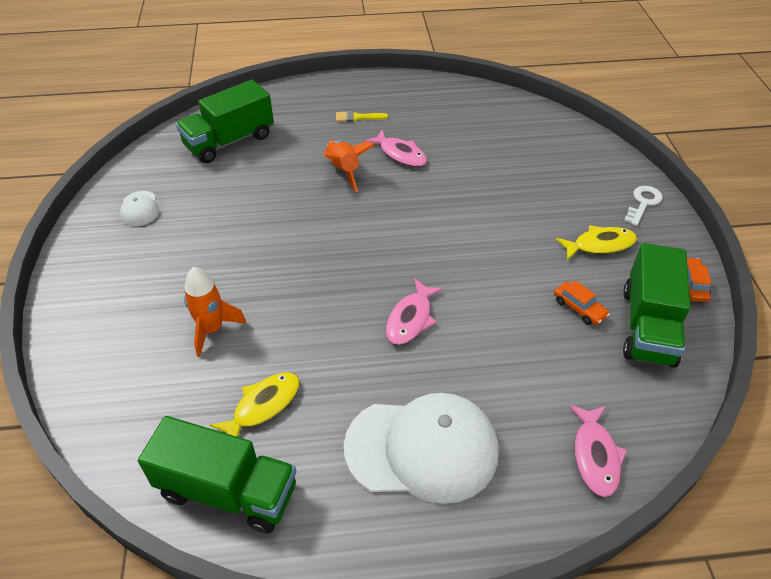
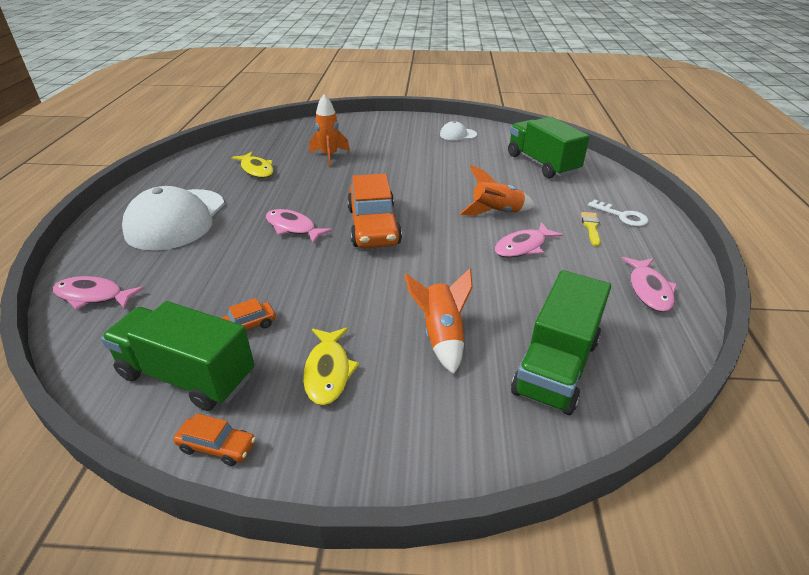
camera: 100 degrees right, 10 degrees down
green truck [138,416,297,533] -> green truck moved to [511,270,611,415]
white key [624,186,663,226] -> white key moved to [588,199,648,226]
none -> orange car [347,174,402,248]
none -> orange rocket [404,268,473,374]
none -> pink fish [622,257,677,312]

